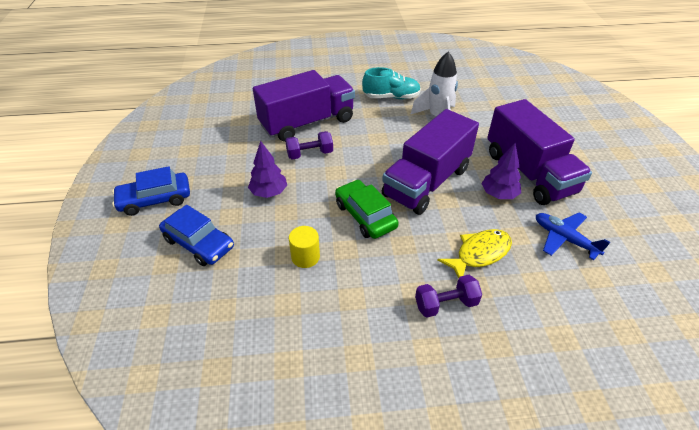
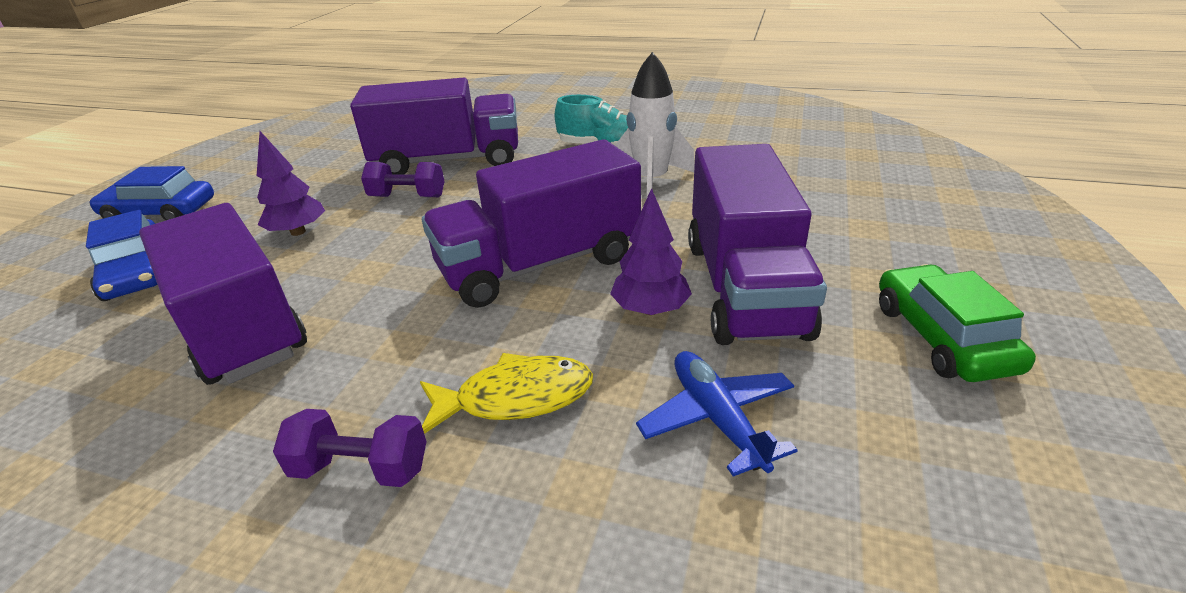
camera: 25 degrees right, 10 degrees down
yellow cylinder [289,226,320,268] -> purple truck [139,203,307,385]
green car [335,180,399,239] -> green car moved to [879,264,1036,382]

